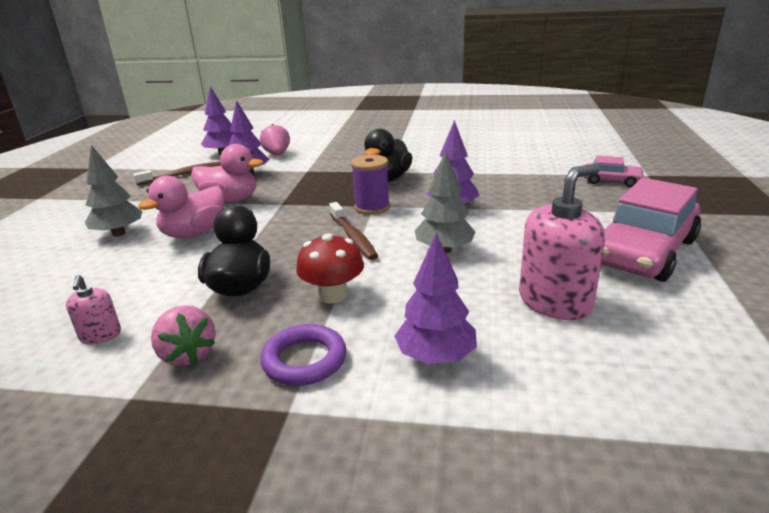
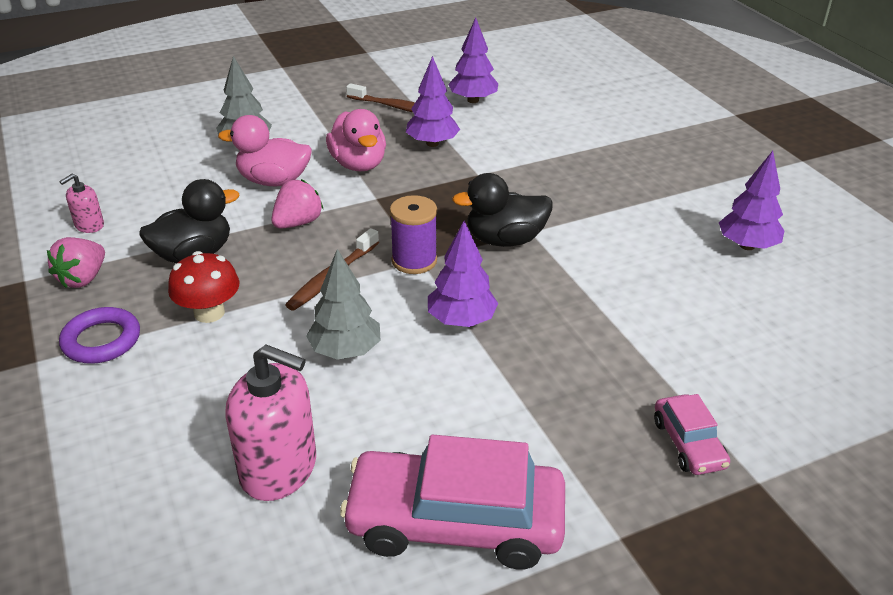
camera: 55 degrees right, 10 degrees up
pink strawberry [260,124,290,155] -> pink strawberry moved to [271,179,323,229]
purple tree [394,233,477,364] -> purple tree moved to [719,151,785,250]

